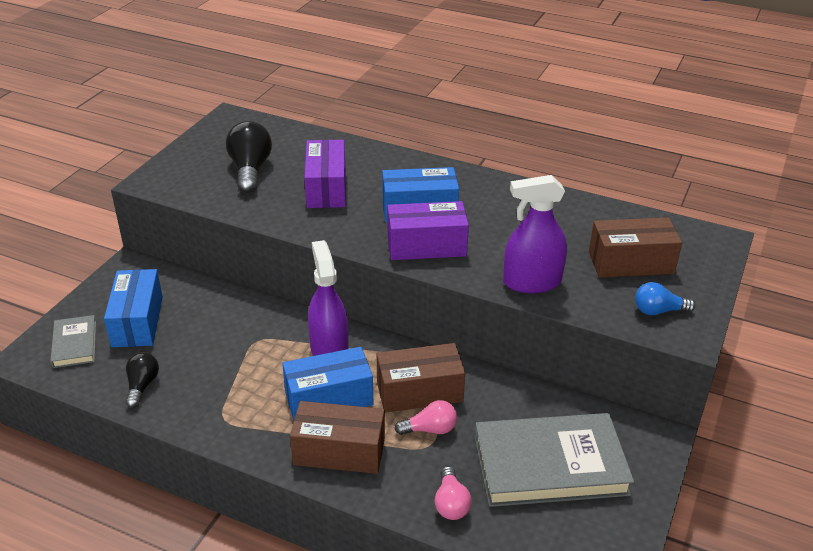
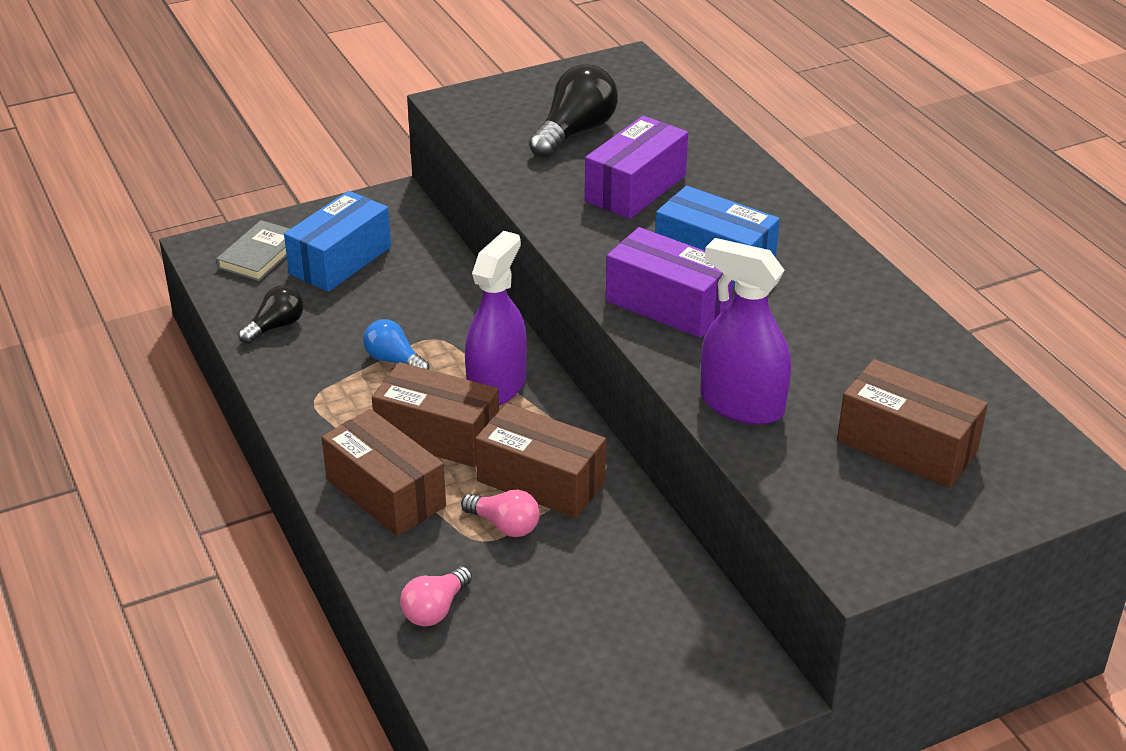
camera: 40 degrees right, 0 degrees up
blue box [282,347,373,421] -> brown box [372,362,499,467]
grey book [474,413,634,507] -> none
blue light bulb [635,282,695,315] -> blue light bulb moved to [363,319,430,370]

